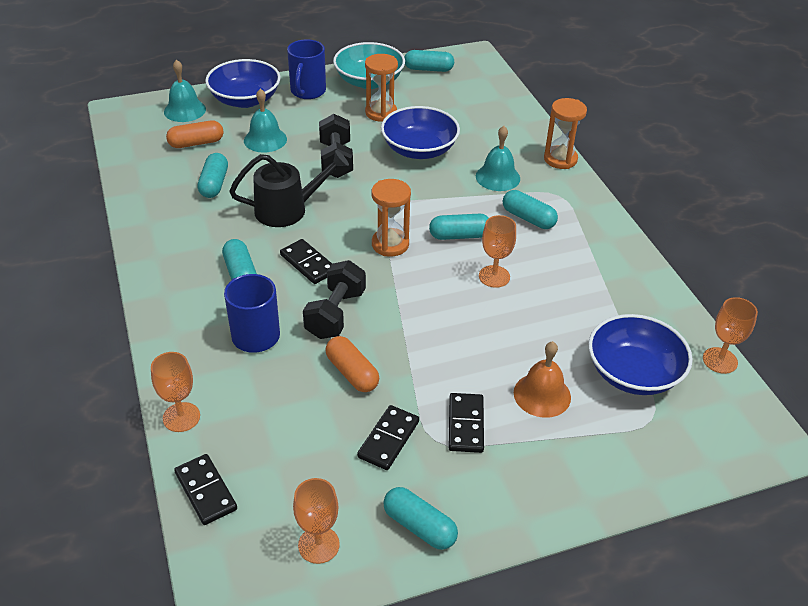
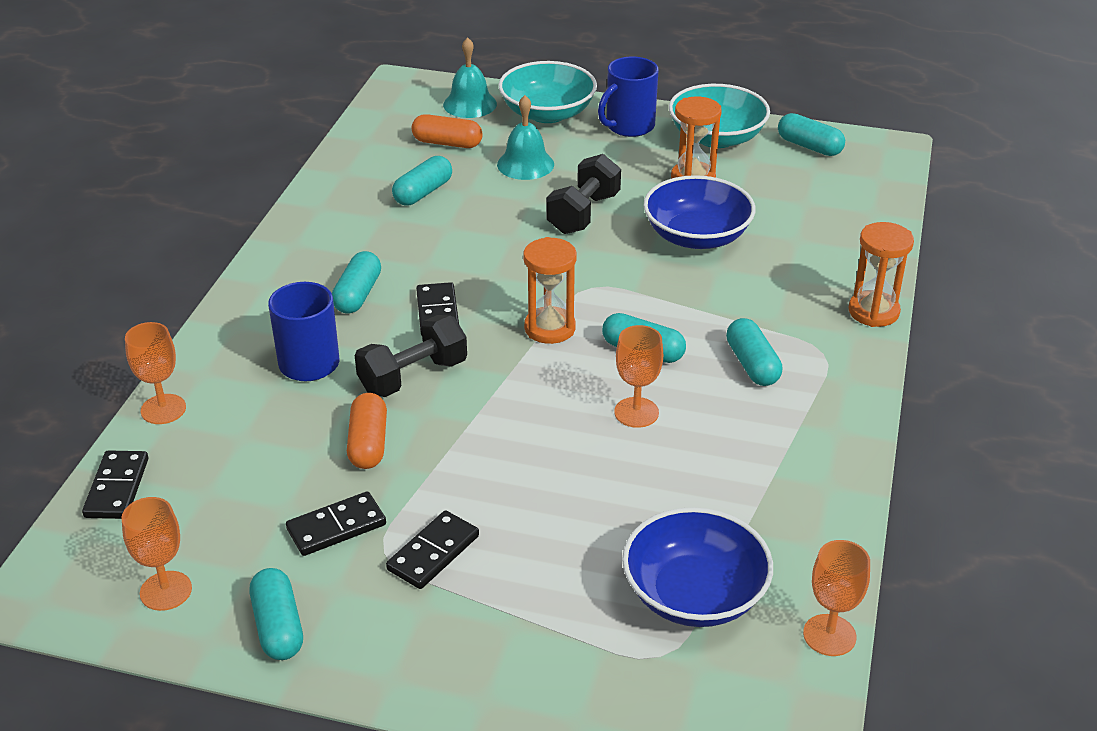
camera: 35 degrees right, 5 degrees down
blue bowl [205,59,281,108] -> turquoise bowl [498,61,597,123]
black watering can [229,150,349,227] -> none
turquoise bell [476,126,520,191] -> none
orange bell [514,341,571,418] -> none

